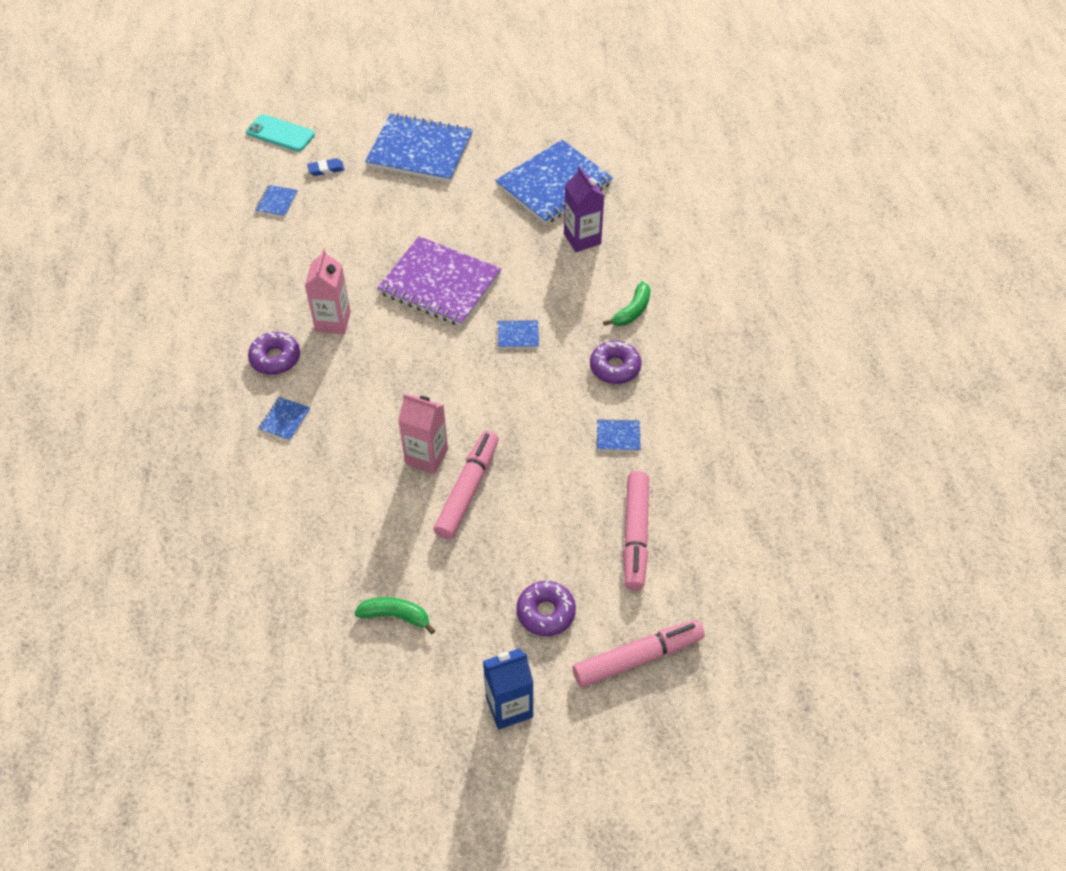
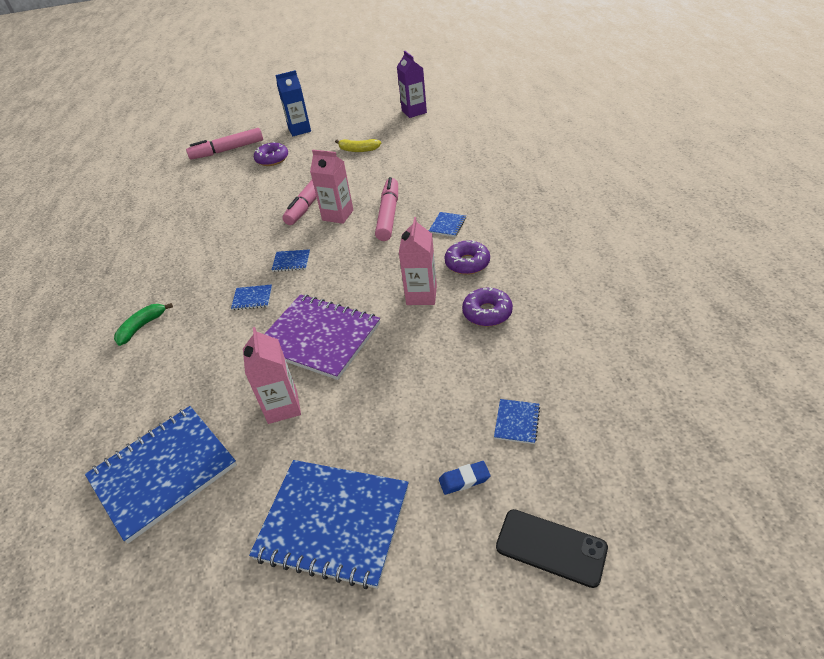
camera: 175 degrees left, 10 degrees down
turquoise phone [246,114,315,152] -> black phone [496,509,608,588]
green banana [354,597,435,634] -> yellow banana [335,139,381,152]
purple carton [564,166,604,252] -> purple carton moved to [397,51,427,118]
purple donut [590,341,642,384] -> purple donut moved to [462,287,513,327]
blue notebook [597,419,641,451] -> blue notebook moved to [271,249,310,272]
pink marker [623,471,649,590] -> pink marker moved to [375,177,398,241]
none -> pink carton [243,327,301,424]

